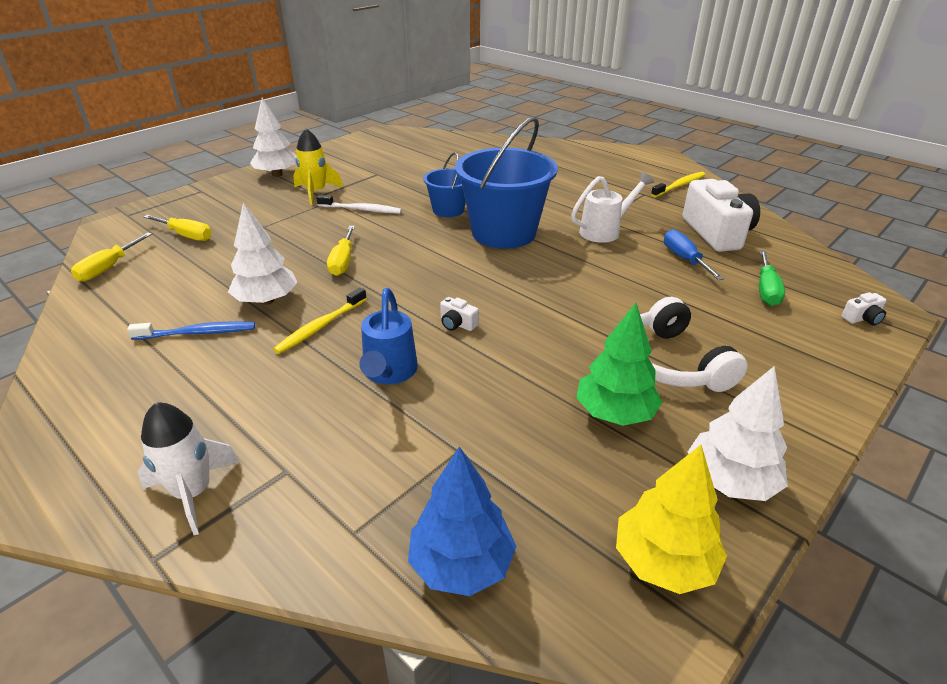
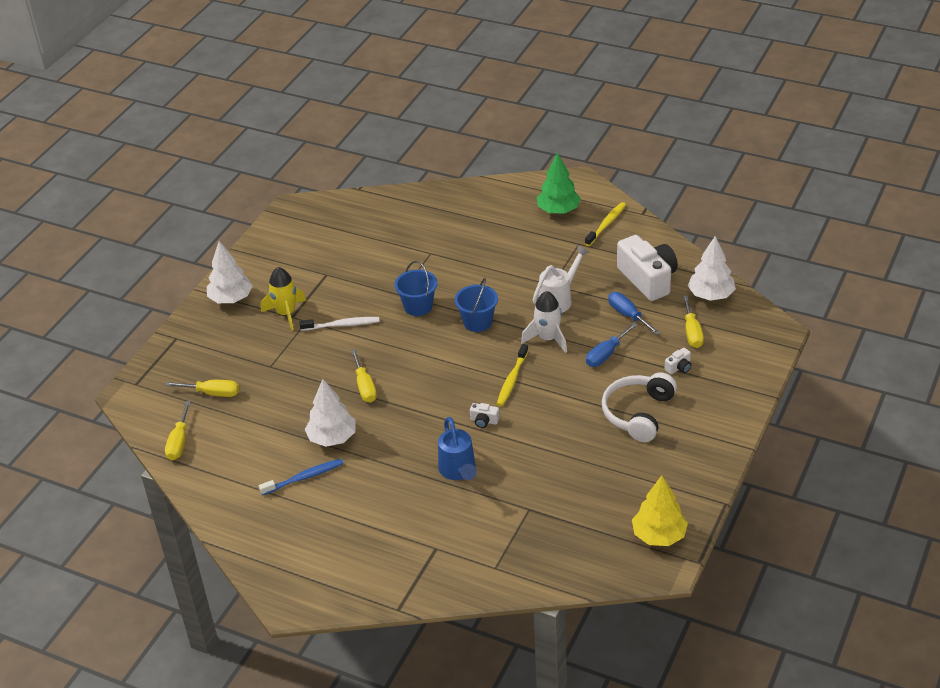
camera: 15 degrees left, 5 degrees up
white rocket [137,402,240,535] -> white rocket moved to [521,291,567,353]
yellow toothbrush [273,287,367,354] -> yellow toothbrush moved to [497,344,528,406]
blue tree [408,446,517,596] -> none
blue bucket [455,117,558,249] -> blue bucket [455,278,498,332], size x0.52
green tree [576,303,663,426] -> green tree moved to [537,152,581,214]
white headphones [640,297,748,392] -> white headphones turned 60 degrees clockwise [602,372,677,442]
white tree [688,366,788,501] -> white tree moved to [688,236,736,301]
green screwdriver [759,250,785,306] -> yellow screwdriver [682,295,704,348]
white camera [842,292,886,326] -> white camera moved to [665,348,691,375]
none -> blue screwdriver [586,322,638,367]

